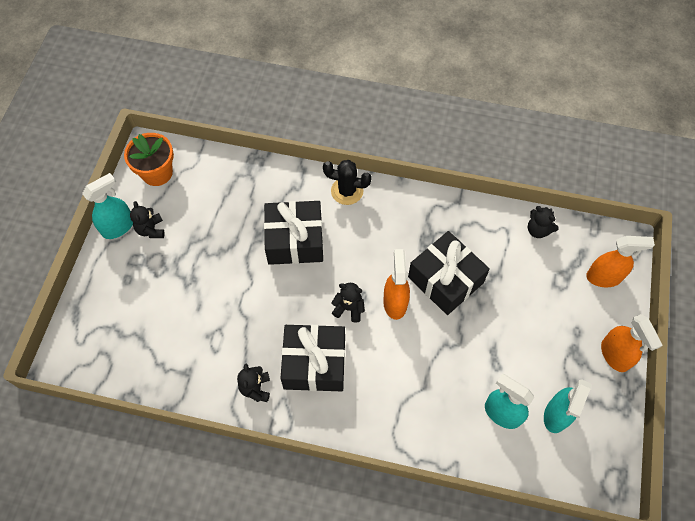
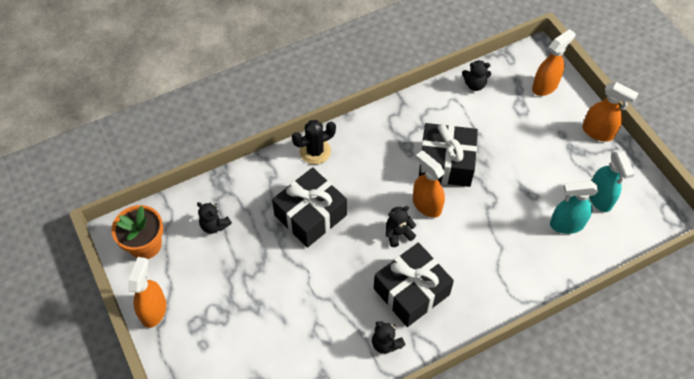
camera: 40 degrees left, 5 degrees down
turquoise spray bottle [82,173,133,239] -> orange spray bottle [128,257,166,328]
black teddy bear [130,201,165,238] -> black teddy bear moved to [197,202,232,234]

